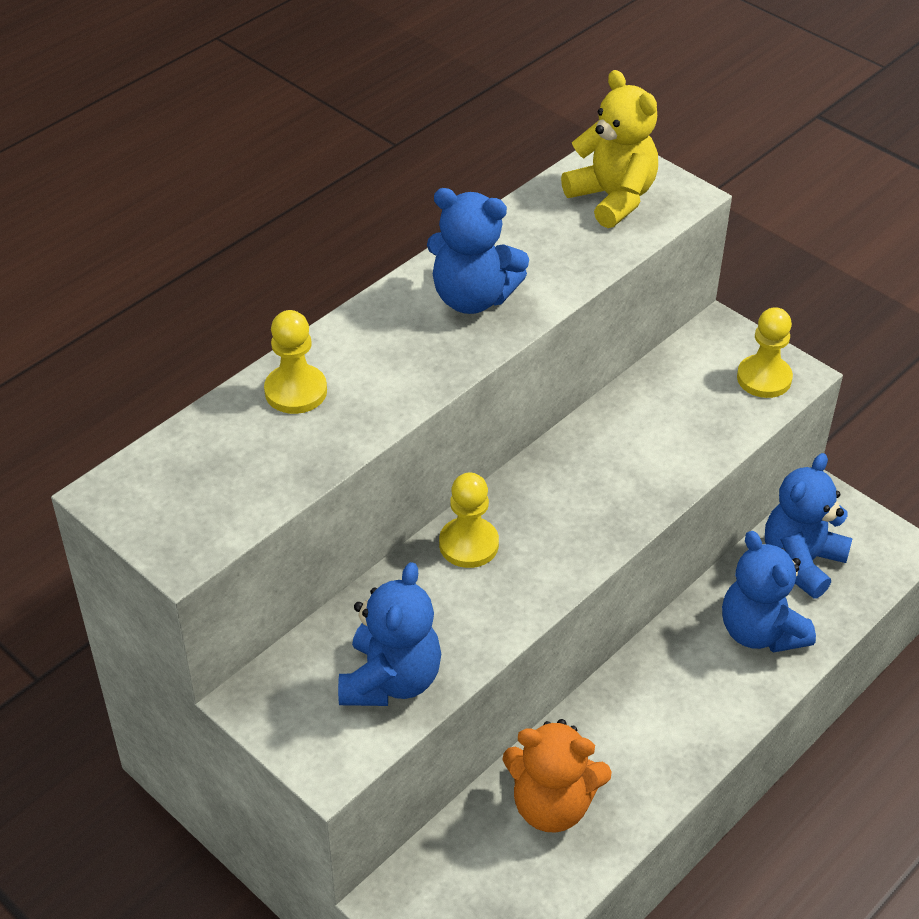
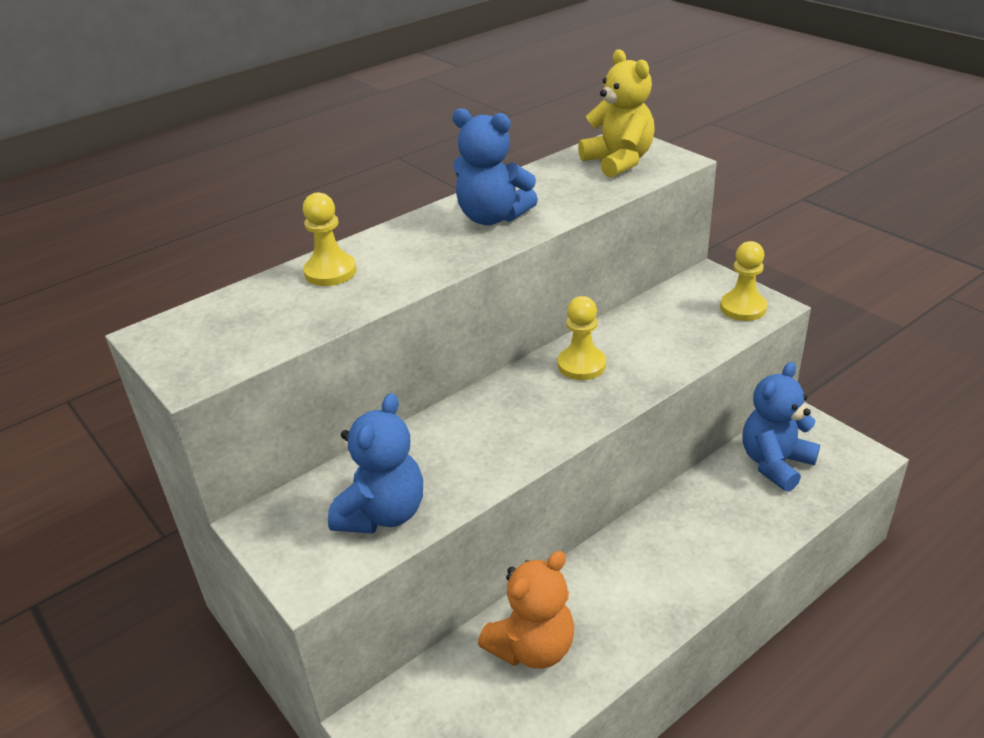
camera: 10 degrees right, 10 degrees down
yellow pawn [439,472,499,568] -> yellow pawn moved to [558,296,606,380]
orange teddy bear [502,719,612,833] -> orange teddy bear turned 60 degrees counterclockwise [478,551,574,669]
blue teddy bear [722,531,816,653] -> none

